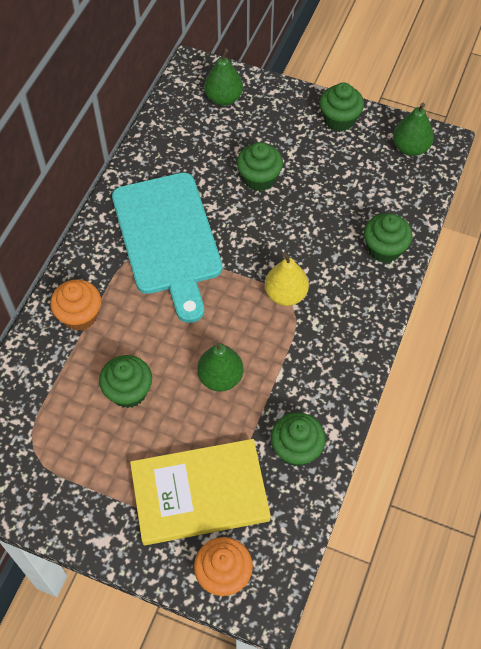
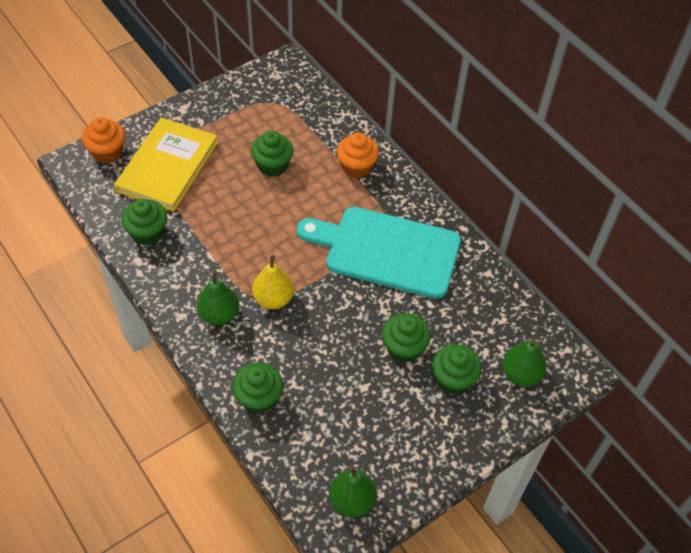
camera: 120 degrees right, 5 degrees down
green pear [197,340,243,392] -> green pear moved to [197,271,239,325]
green cupcake [320,82,364,132] -> green cupcake moved to [432,344,482,394]

